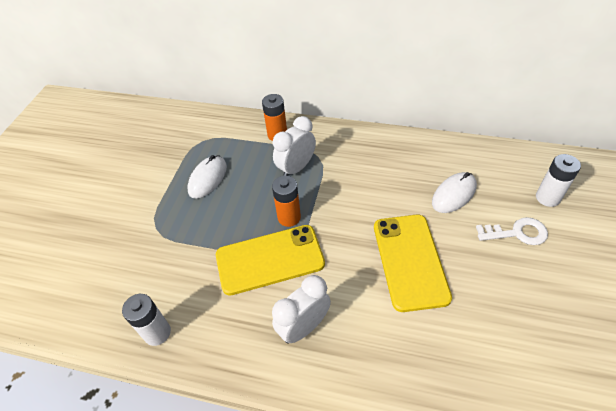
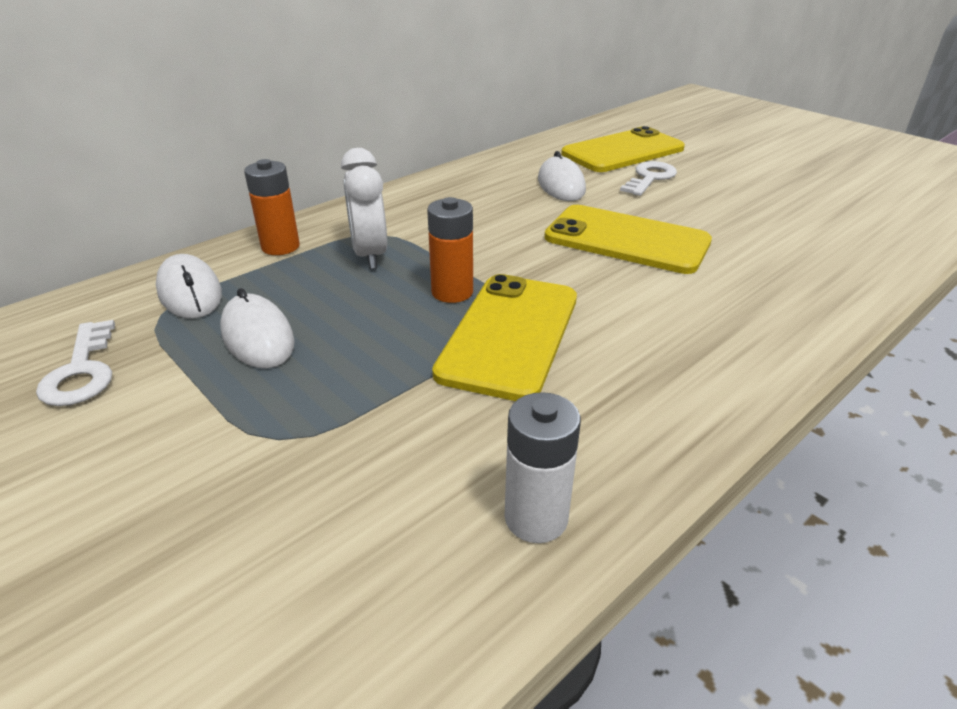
camera: 60 degrees left, 15 degrees down
white clock [272,275,331,344] -> none
white battery [536,154,581,207] -> yellow phone [561,126,685,172]
none -> white key [36,320,115,406]
none -> white mouse [156,254,222,319]

